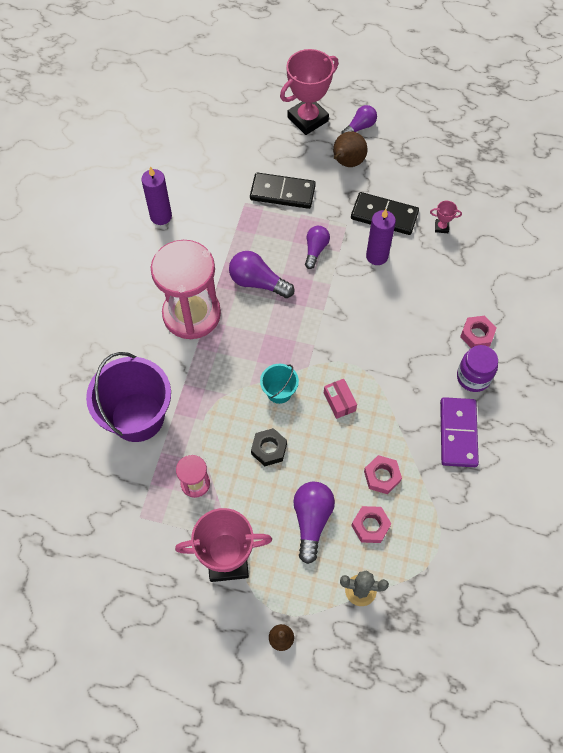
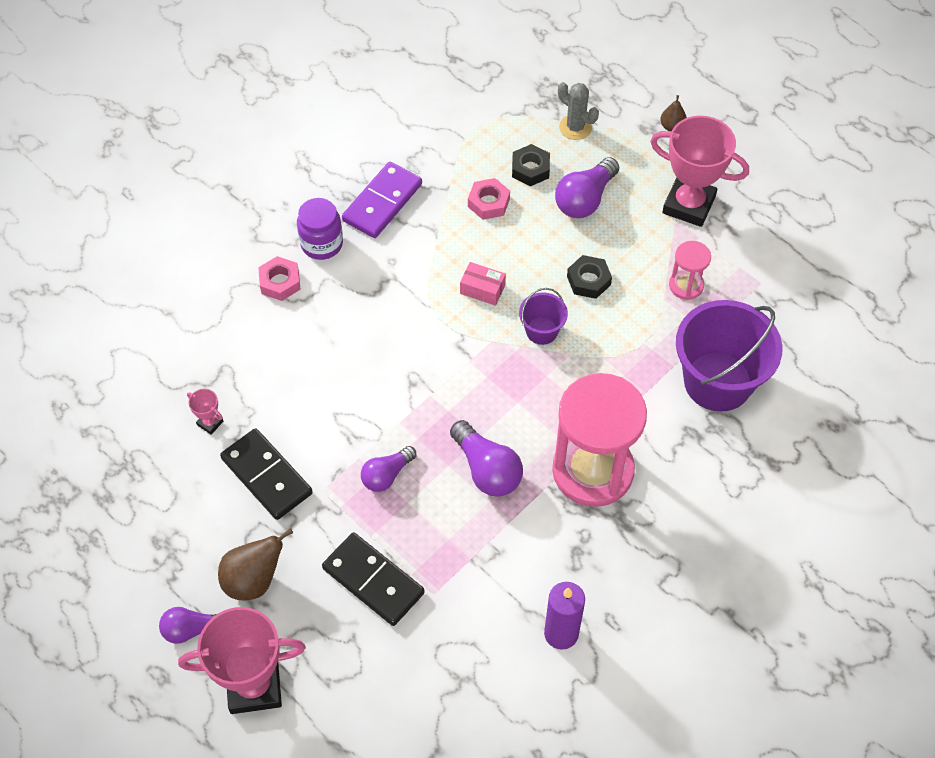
camera: 150 degrees left, 5 degrees down
turquoise bucket [260,364,299,404] -> purple bucket [519,288,568,345]
pink box [324,379,357,419] -> pink box turned 75 degrees counterclockwise [460,262,506,306]
pink nut [351,506,392,543] -> black nut [512,144,550,186]
purple candle [366,209,396,265] -> none

